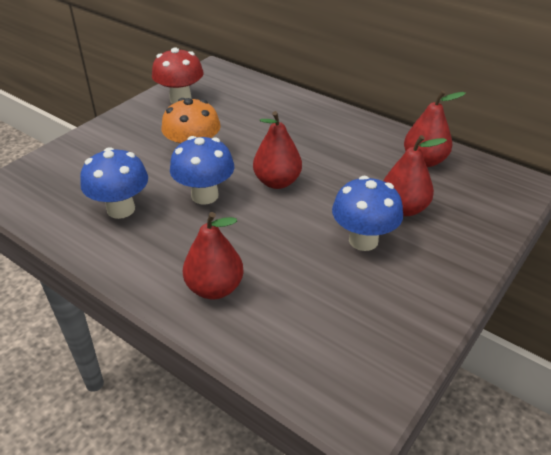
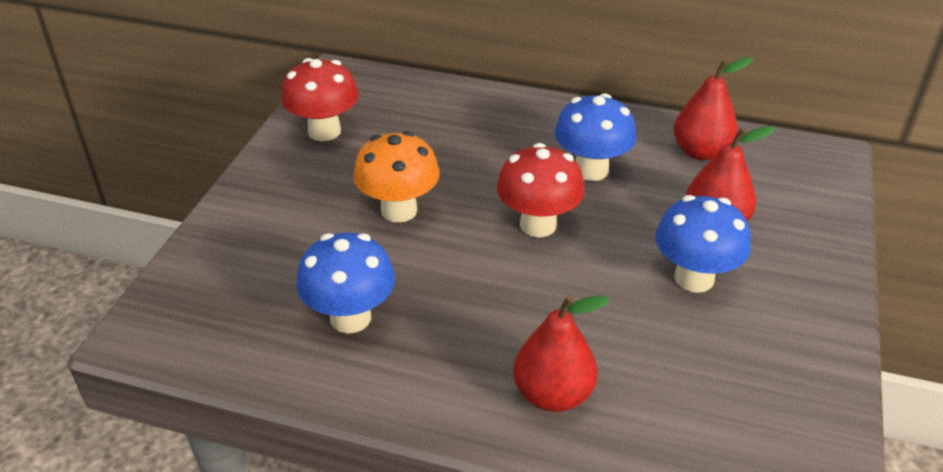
camera: 20 degrees left, 0 degrees up
blue mushroom [170,136,234,204] -> blue mushroom moved to [555,93,637,181]
red pear [253,111,302,189] -> red mushroom [497,143,584,237]

